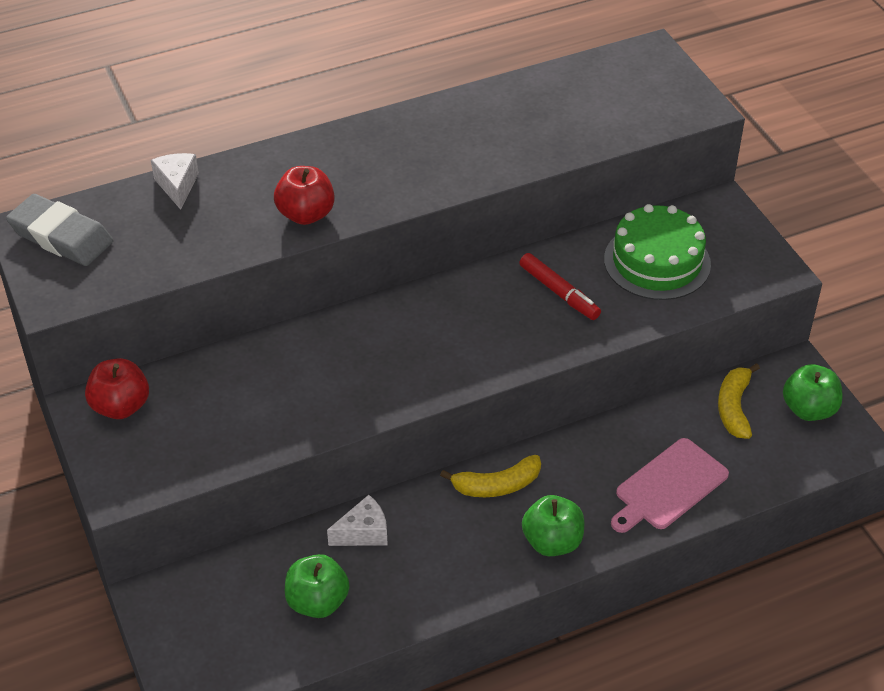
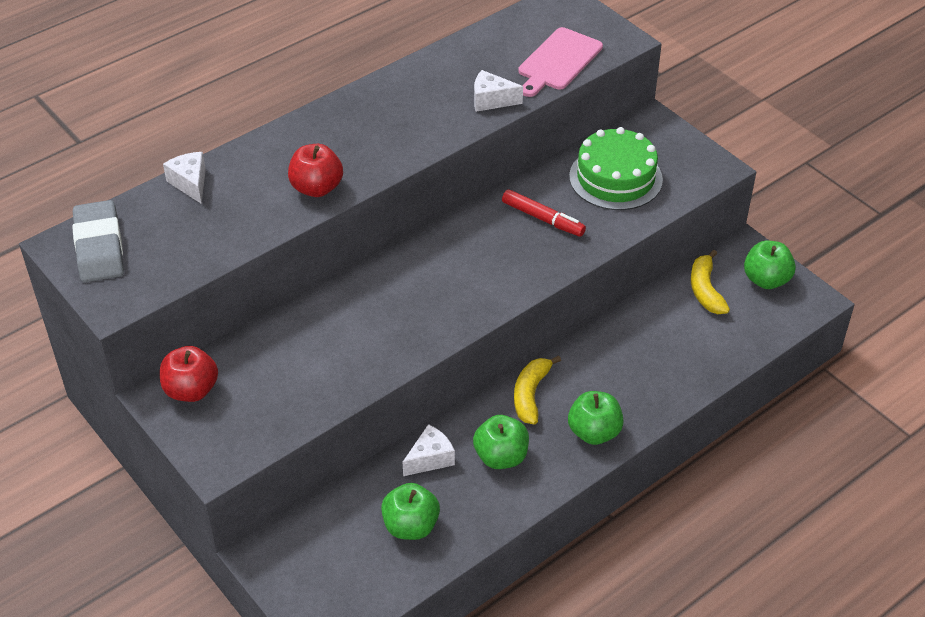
camera: 15 degrees left, 0 degrees up
grey eraser [6,194,113,266] -> grey eraser turned 60 degrees clockwise [72,200,124,282]
yellow banana [440,455,541,497] -> yellow banana turned 135 degrees clockwise [514,355,561,425]
pink cutting board [611,438,729,533] -> pink cutting board moved to [518,27,603,97]
none -> green apple [473,415,529,469]
none -> white cheese [474,70,523,112]

